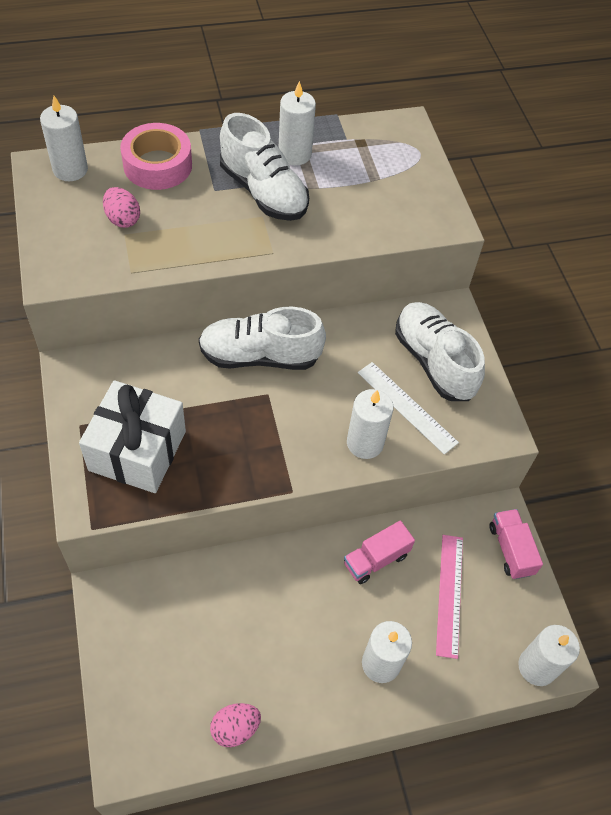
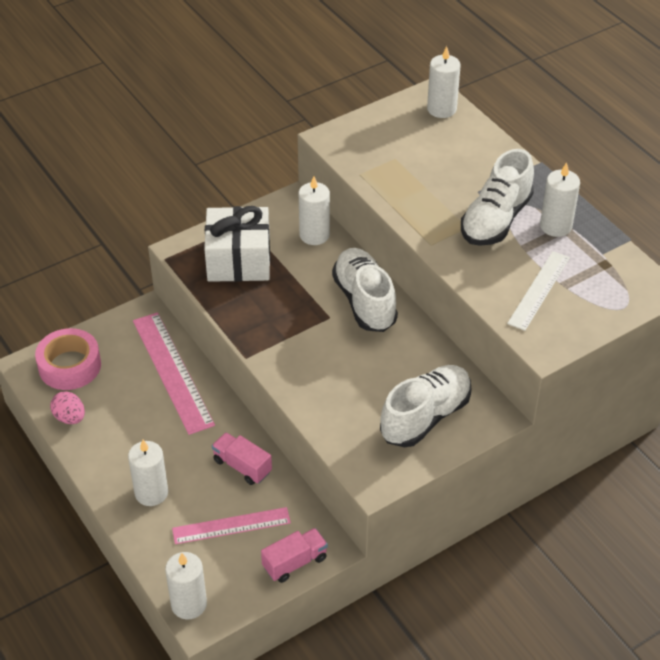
camera: 75 degrees right, 10 degrees down
pink egg [103,187,140,228] -> none
pink tape [120,123,192,190] -> pink tape moved to [35,328,101,390]
white candle [347,389,393,459] -> white candle moved to [299,176,330,245]
white ruler [358,362,459,455] -> white ruler moved to [507,251,570,331]
none -> pink ruler [133,312,215,435]

